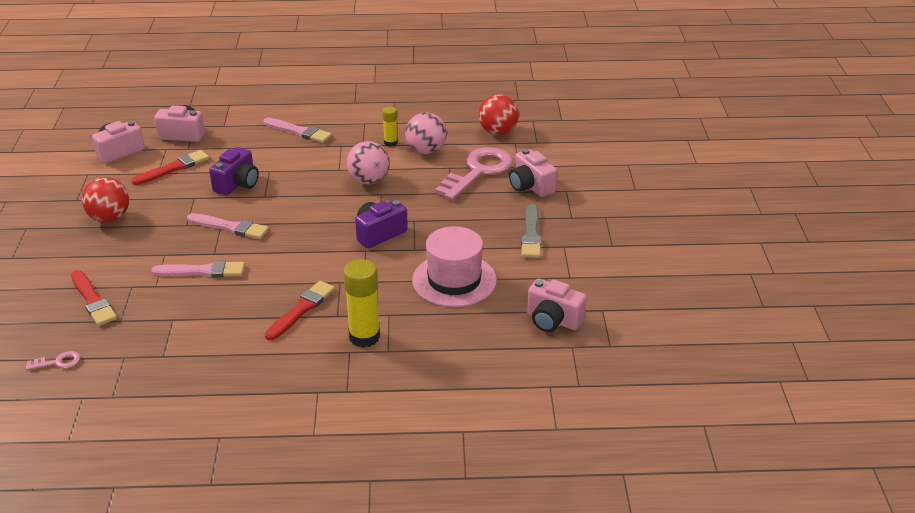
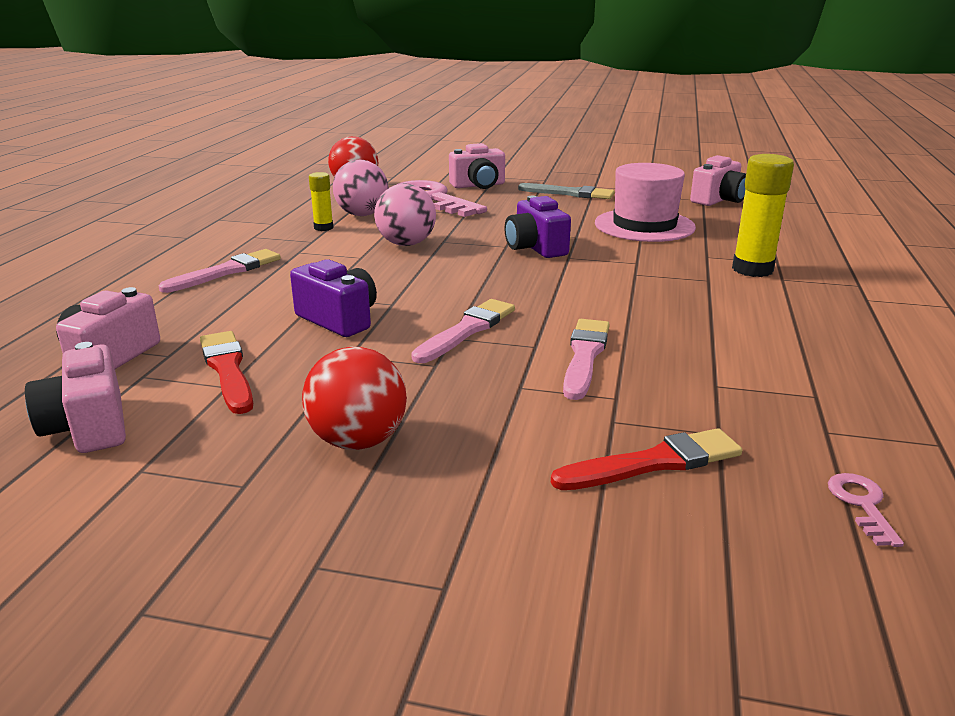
camera: 75 degrees left, 10 degrees down
red brush [265,281,335,340] -> none

